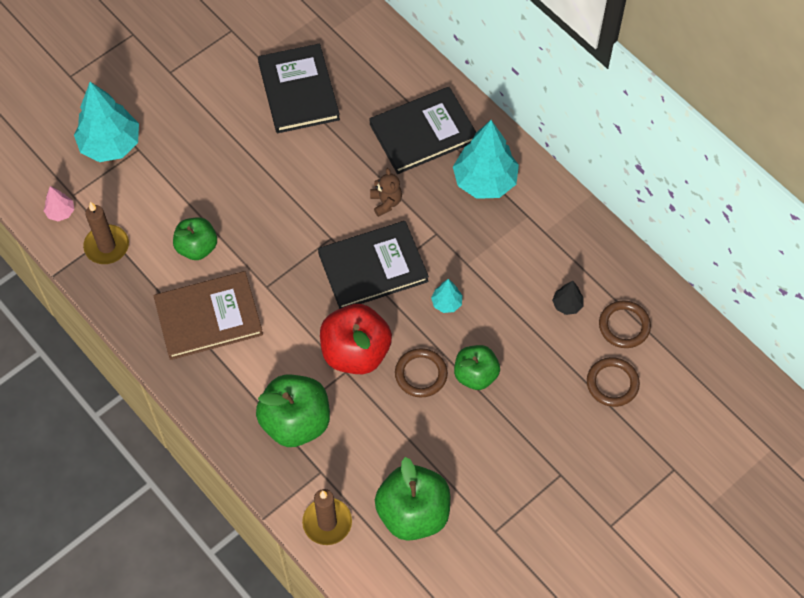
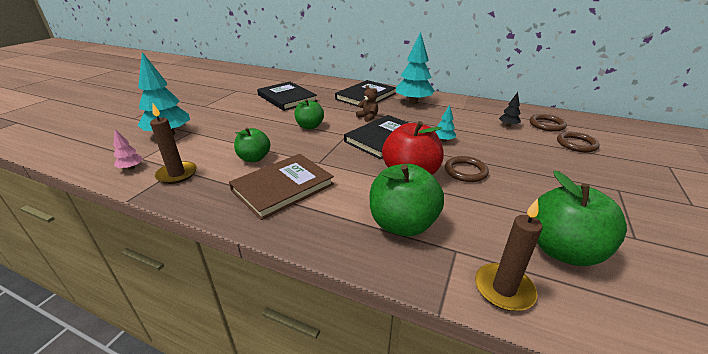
camera: 25 degrees left, 30 degrees down
green apple [454,345,500,390] -> green apple moved to [294,99,324,129]

